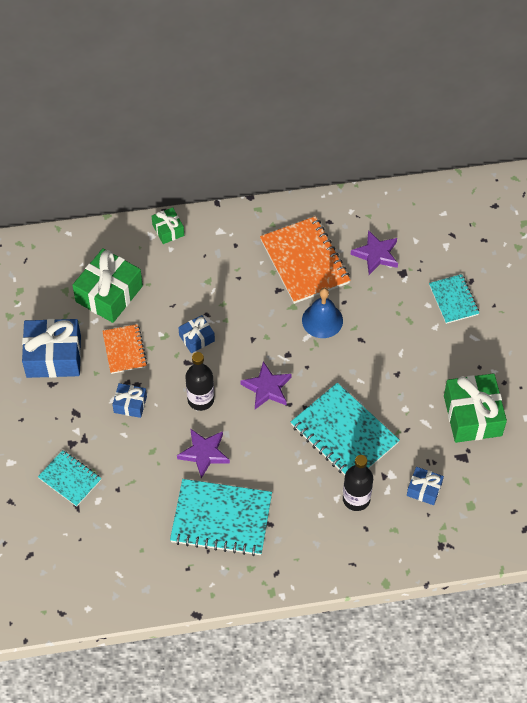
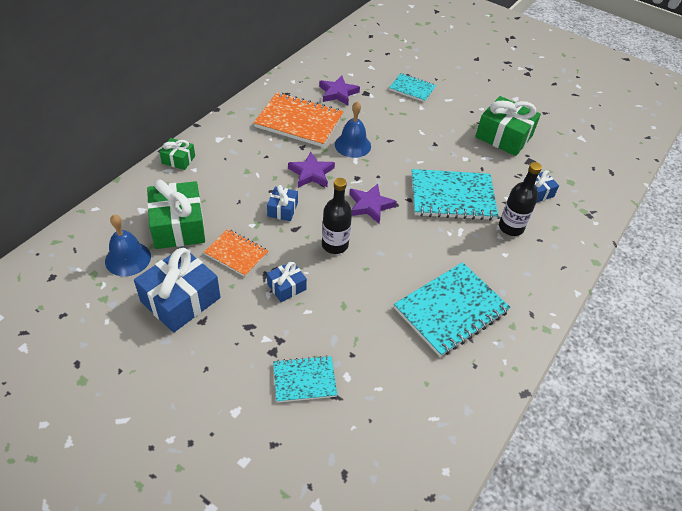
camera: 50 degrees left, 10 degrees down
purple star [177,428,230,478] -> purple star moved to [288,152,335,188]
none -> blue bell [105,214,151,276]

